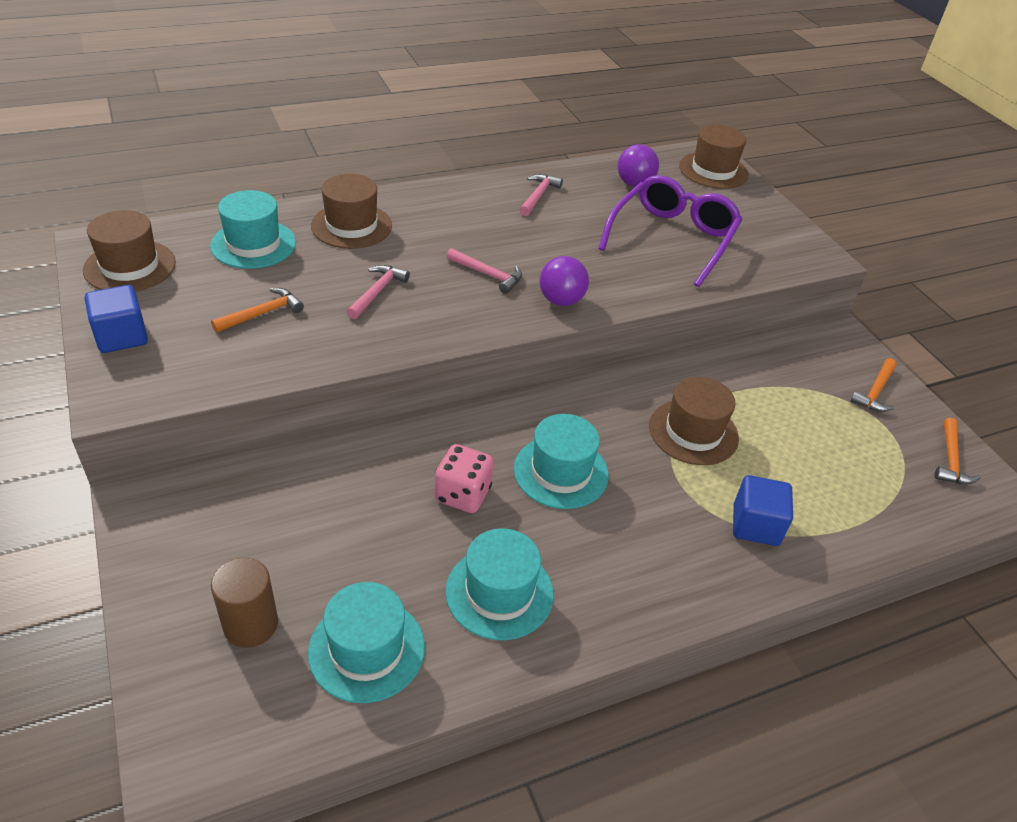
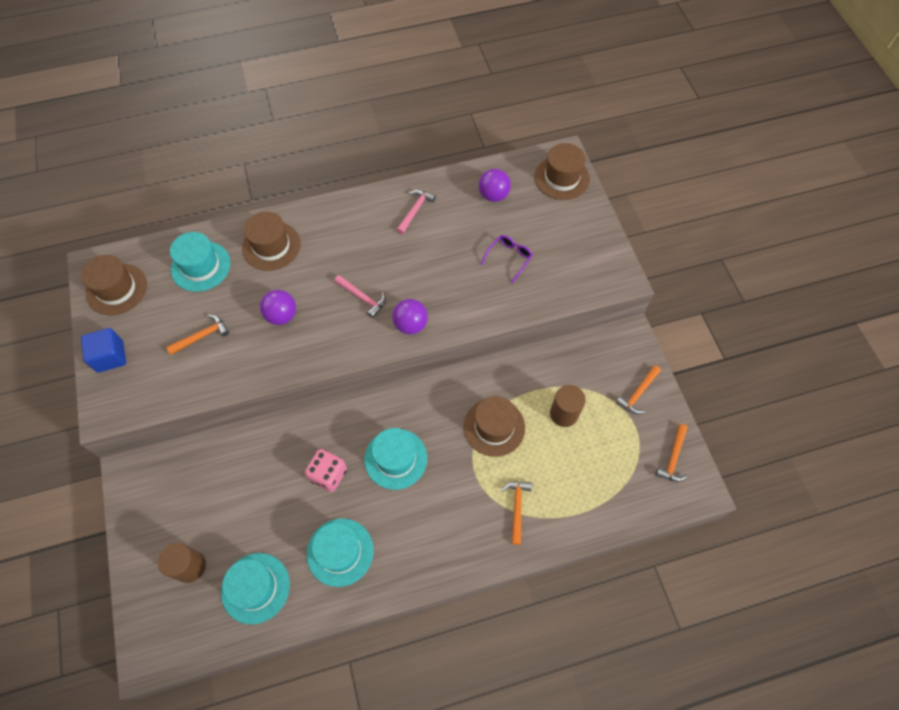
camera: 10 degrees right, 20 degrees up
pink hammer [347,265,410,319] -> purple ball [260,290,296,325]
purple glasses [598,175,743,287] -> purple glasses [481,235,533,283], size x0.47
blue cube [733,475,793,546] -> orange hammer [501,481,532,545]
none -> brown cylinder [550,385,586,427]

